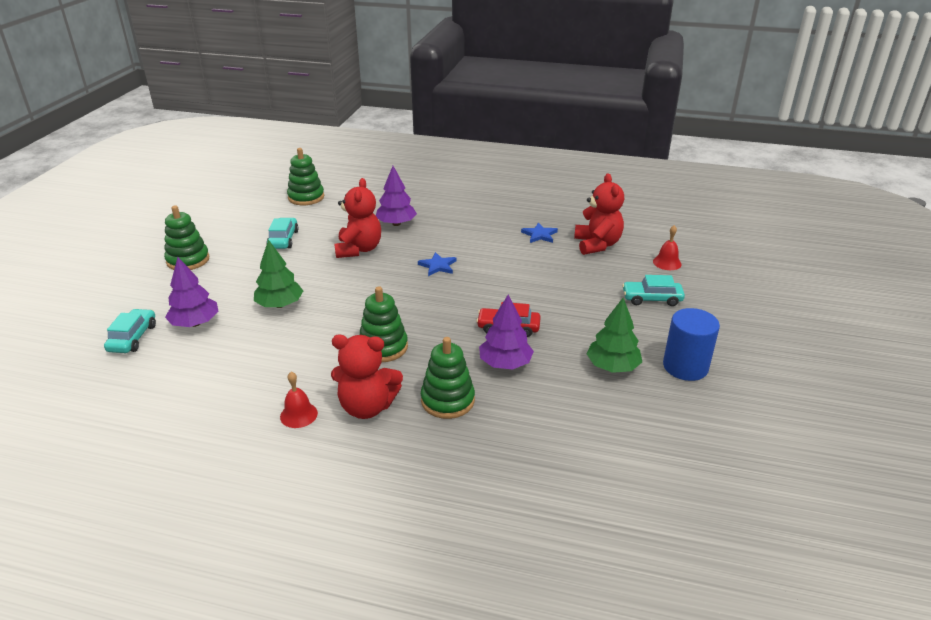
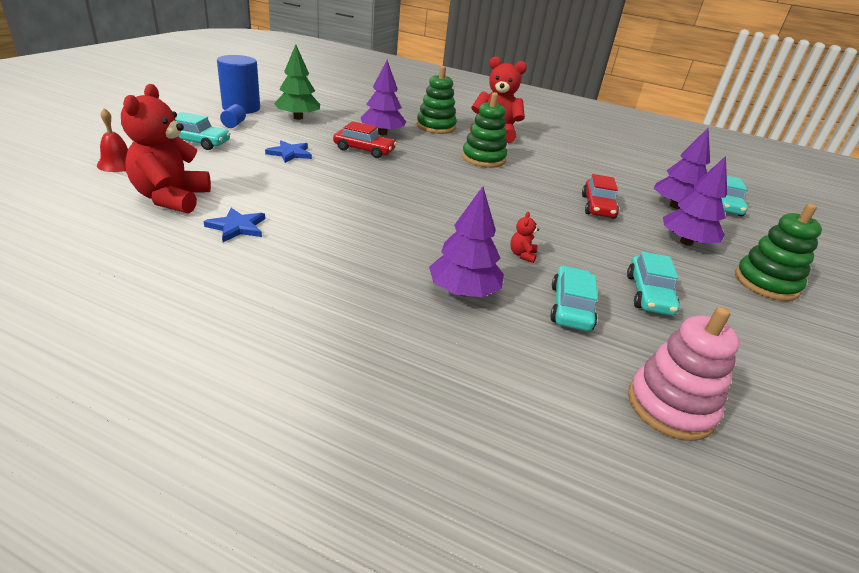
camera: 175 degrees left, 0 degrees up
green tree [254,239,303,308] -> red car [582,174,619,219]
red bell [280,372,318,428] -> none
green stacking toy [287,148,324,205] -> pink stacking toy [628,307,740,441]
red teddy bear [334,178,381,258] -> red teddy bear [510,212,539,263], size x0.40
blue star [418,252,456,276] -> blue star moved to [265,140,312,163]
none -> blue cylinder [220,104,246,128]
none -> turquoise car [550,266,598,331]
none -> purple tree [663,156,727,246]

